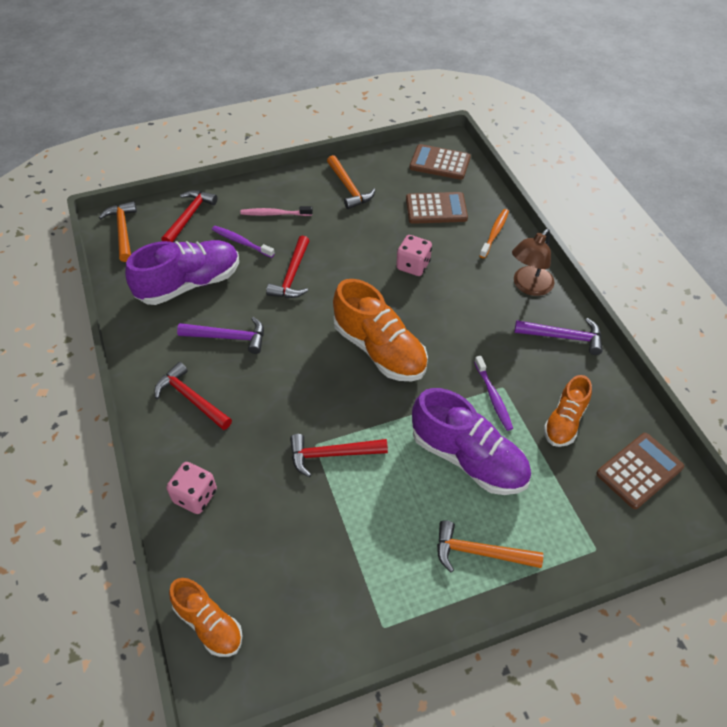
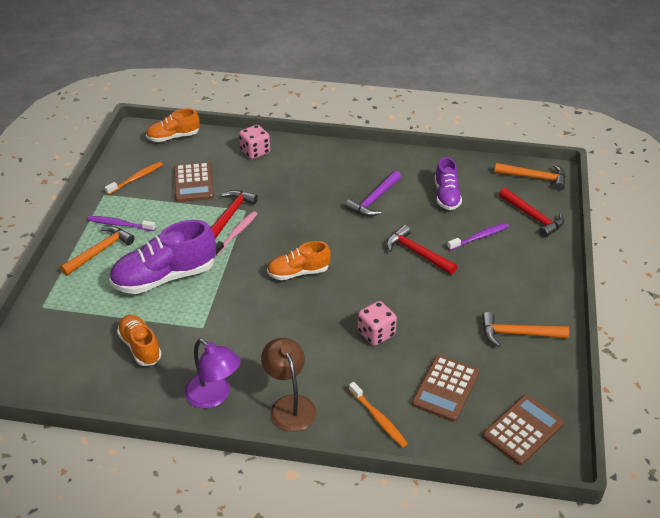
camera: 120 degrees right, 10 degrees down
purple shoe [125,240,239,305] -> purple shoe [435,157,462,210], size x0.59
red hammer [154,362,232,430] -> none
pink toothbrush [240,206,313,216] -> pink toothbrush moved to [215,211,258,256]
orange shoe [333,279,428,381] -> orange shoe [267,241,331,280], size x0.59
purple toothbrush [474,356,513,431] -> purple toothbrush moved to [87,216,156,231]
purple hammer [514,318,602,355] -> purple lamp [185,339,241,408]
brown calculator [596,433,684,509] -> brown calculator moved to [174,162,214,202]
none -> orange toothbrush [105,162,163,195]

